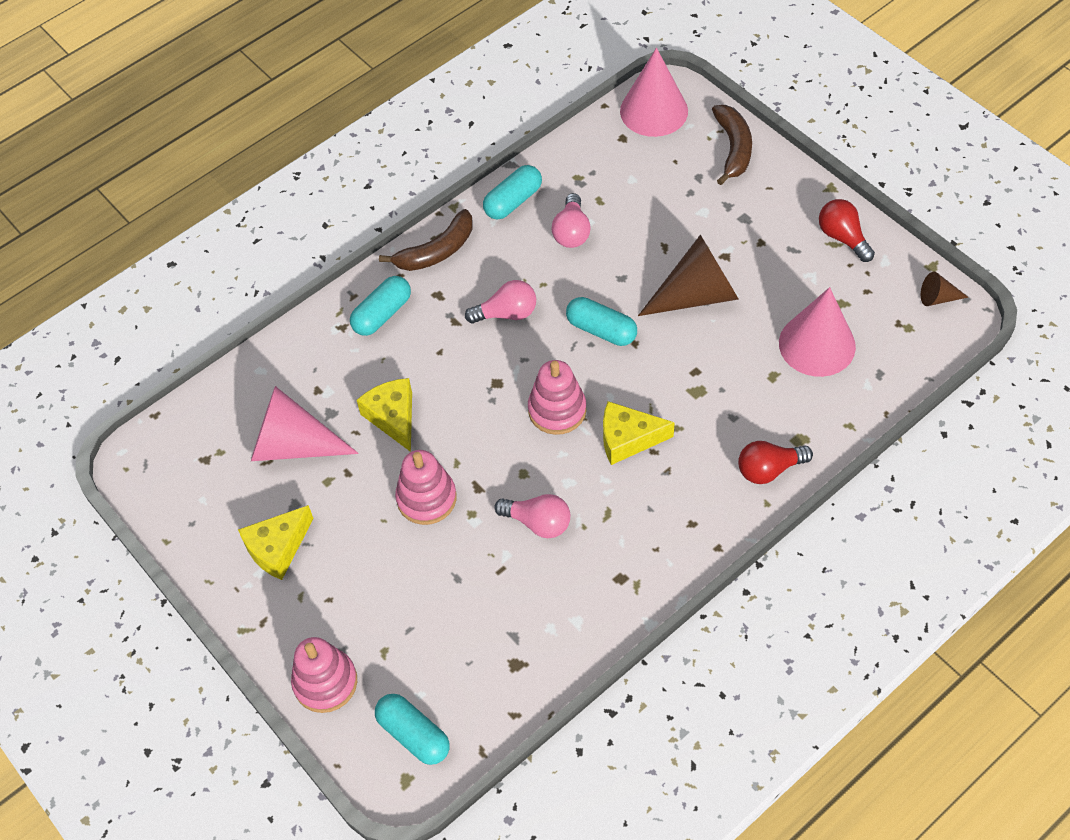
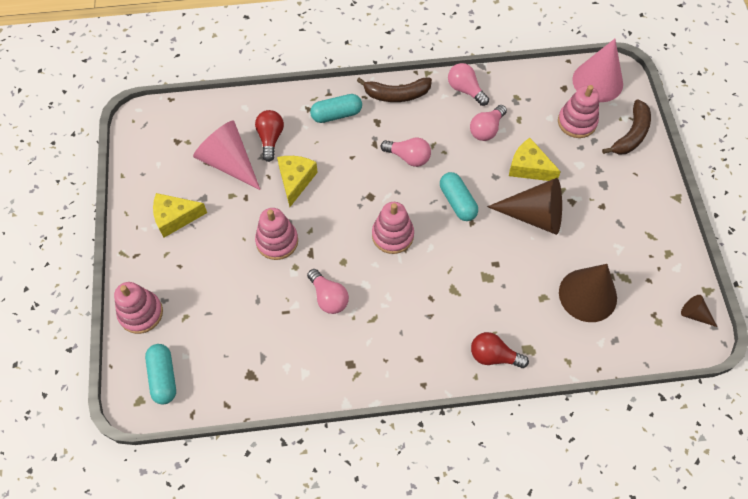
camera: 30 degrees right, 5 degrees up
turquoise capsule [483,165,542,219] -> pink light bulb [448,63,489,106]
yellow cheese [603,401,675,465] -> yellow cheese moved to [509,138,561,181]
pink cone [779,287,856,377] -> brown cone [559,264,617,322]
red light bulb [819,199,875,262] -> red light bulb moved to [255,110,284,162]
none -> pink stacking toy [558,85,599,138]

